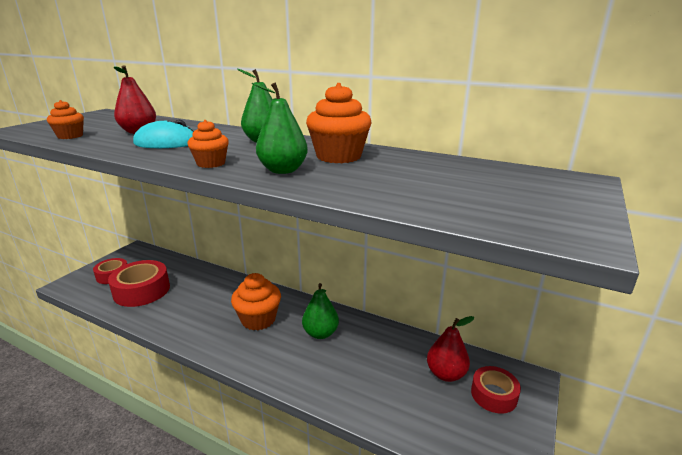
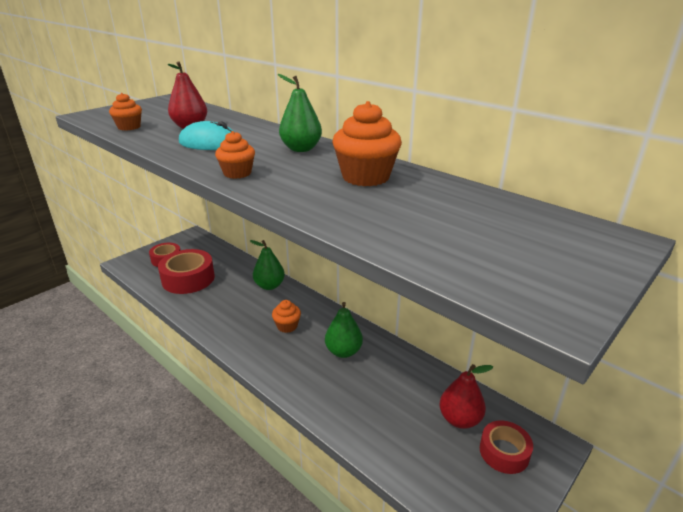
camera: 15 degrees right, 5 degrees up
orange cupcake [231,273,281,330] -> orange cupcake [272,300,301,333], size x0.59
green pear [252,82,308,174] -> green pear moved to [250,240,285,290]

